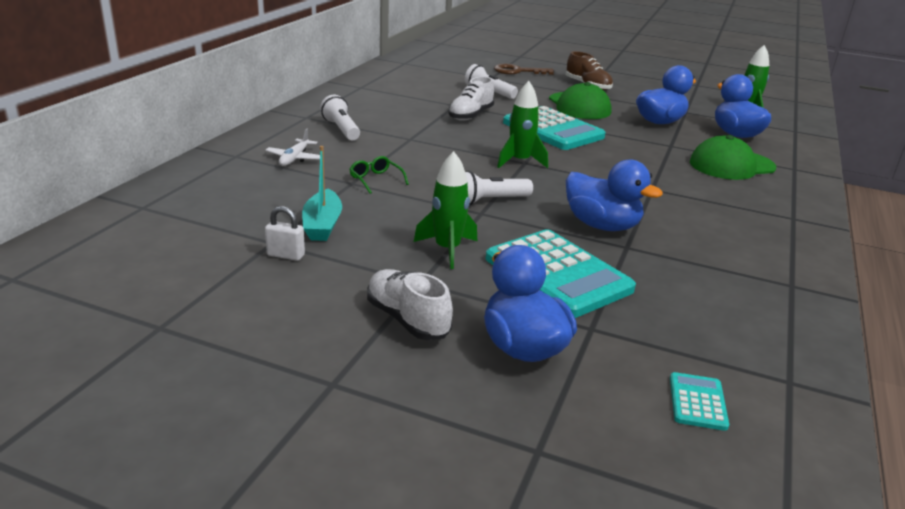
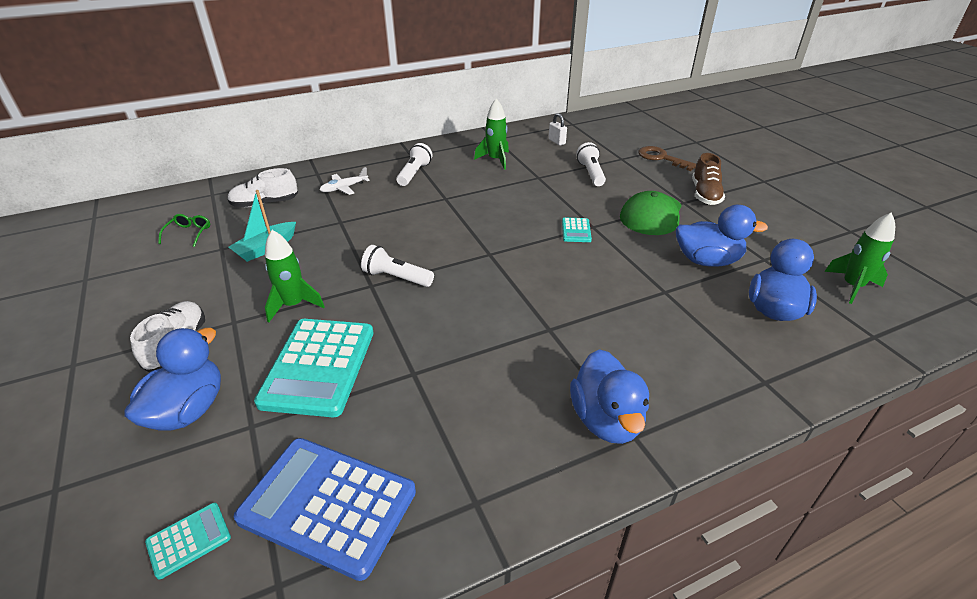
camera: 45 degrees right, 10 degrees up
white padlock [265,206,305,261] -> white padlock moved to [549,113,567,145]
green glasses [349,156,409,194] -> green glasses moved to [158,214,210,247]
white shoe [448,76,494,121] -> white shoe moved to [227,168,298,208]
green rocket [497,81,548,168] -> green rocket moved to [474,98,509,170]
turquoise calculator [503,106,606,150] -> turquoise calculator [562,217,592,242], size x0.44
blue duck [566,159,663,231] -> blue duck moved to [570,349,649,444]
green cap [690,135,776,180] -> none
none -> blue calculator [234,438,416,581]

